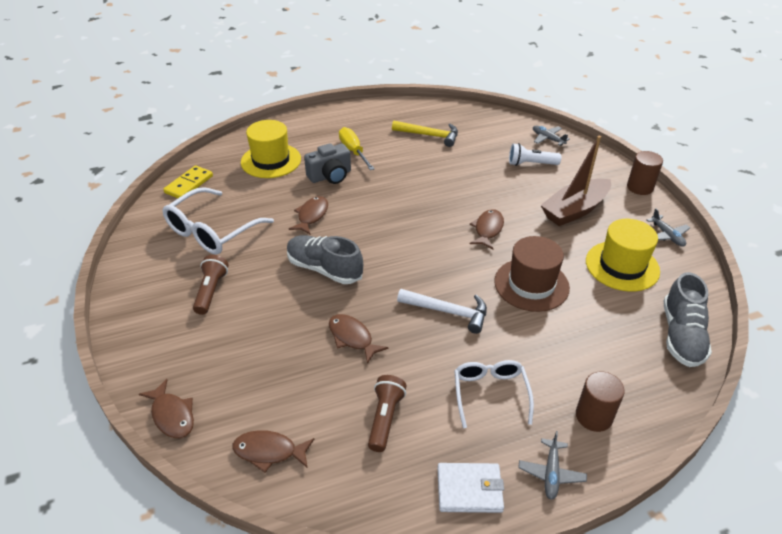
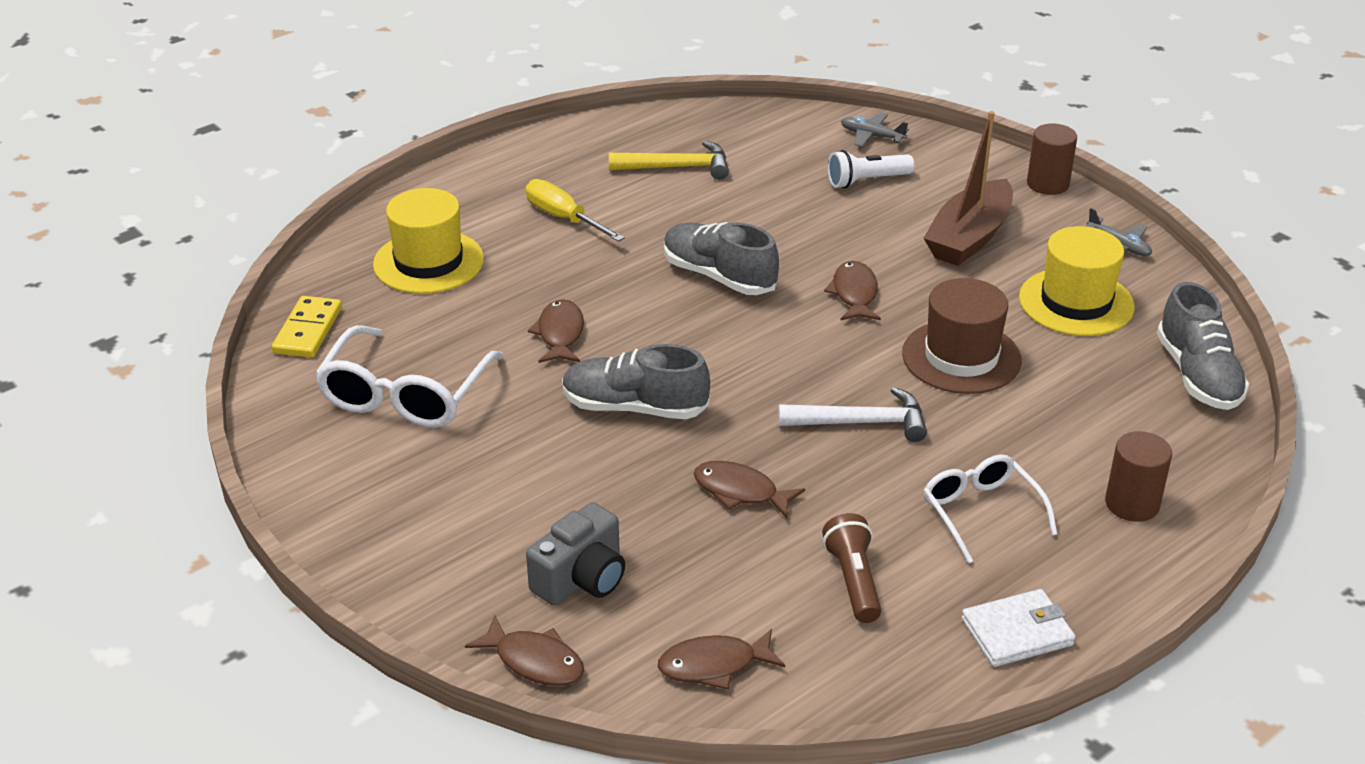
camera: 20 degrees left, 5 degrees down
brown flashlight [193,255,229,315] -> none
grey camera [304,143,351,184] -> grey camera moved to [526,502,625,606]
grey plane [518,431,587,500] -> none
none -> grey shoe [664,222,779,295]

